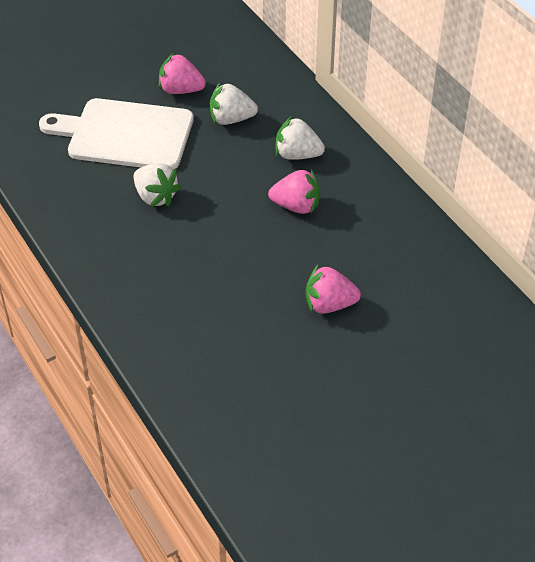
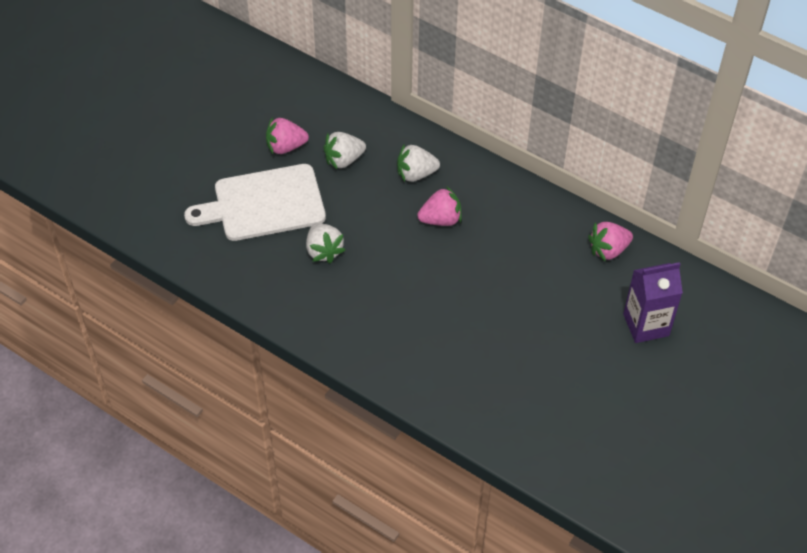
camera: 25 degrees left, 5 degrees up
white strawberry [133,163,181,207] -> white strawberry turned 45 degrees clockwise [306,223,345,264]
pink strawberry [306,265,361,314] -> pink strawberry moved to [588,222,633,262]
none -> purple carton [623,262,683,343]

